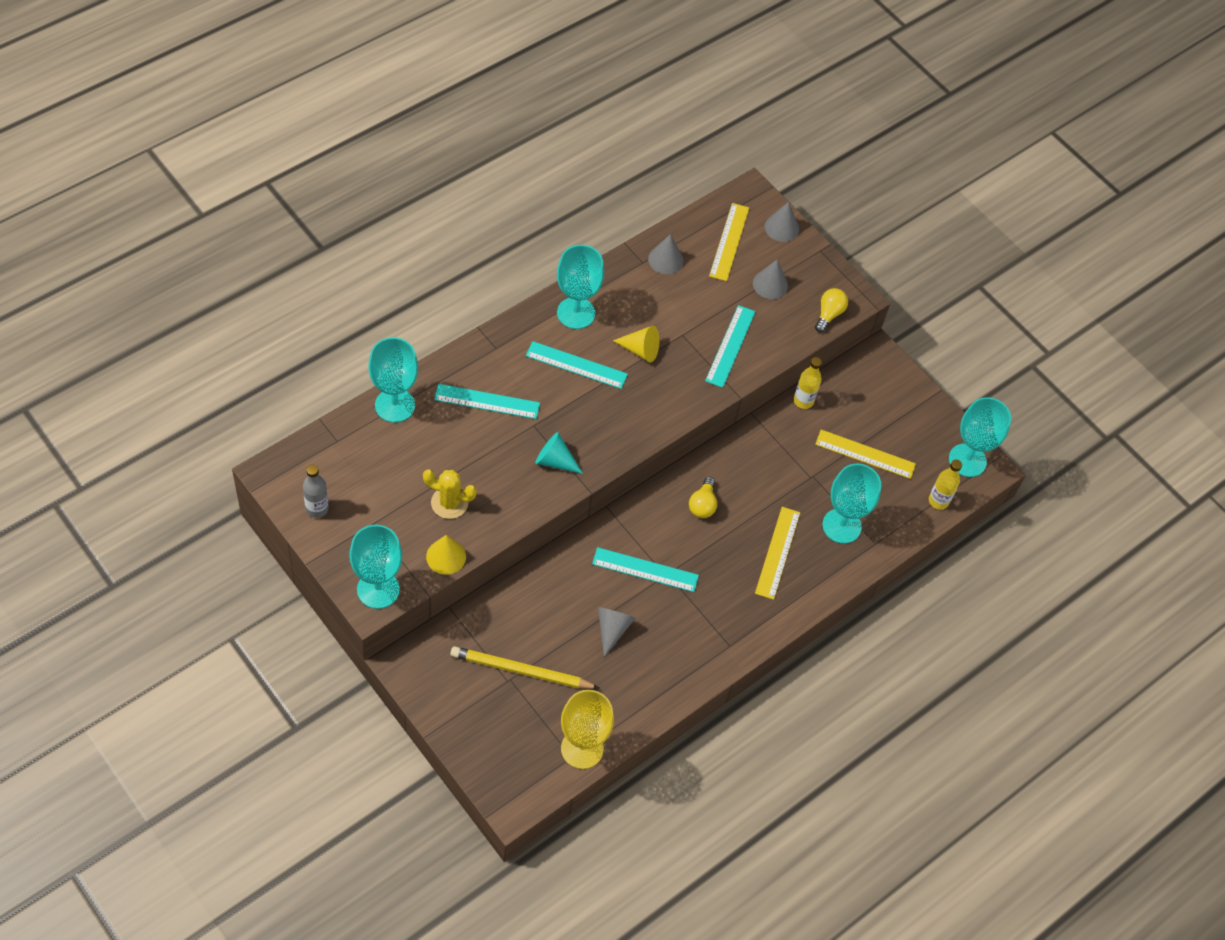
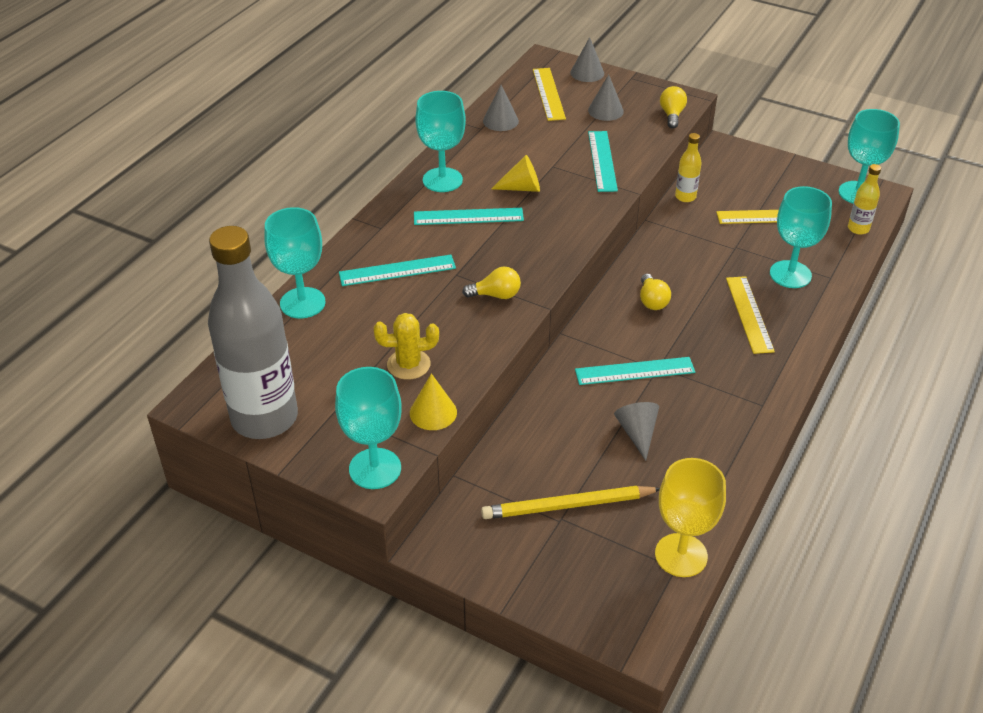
camera: 15 degrees left, 15 degrees down
grey bottle [303,465,329,518] -> grey bottle [208,226,298,439], size x2.43
turquoise cone [535,432,583,474] -> yellow light bulb [462,267,521,299]

